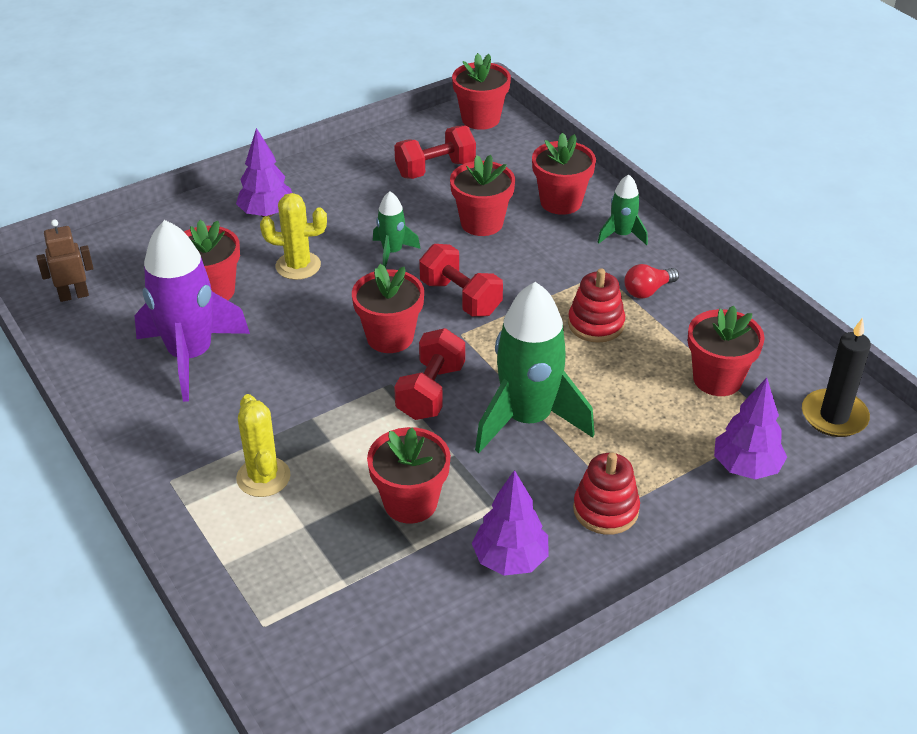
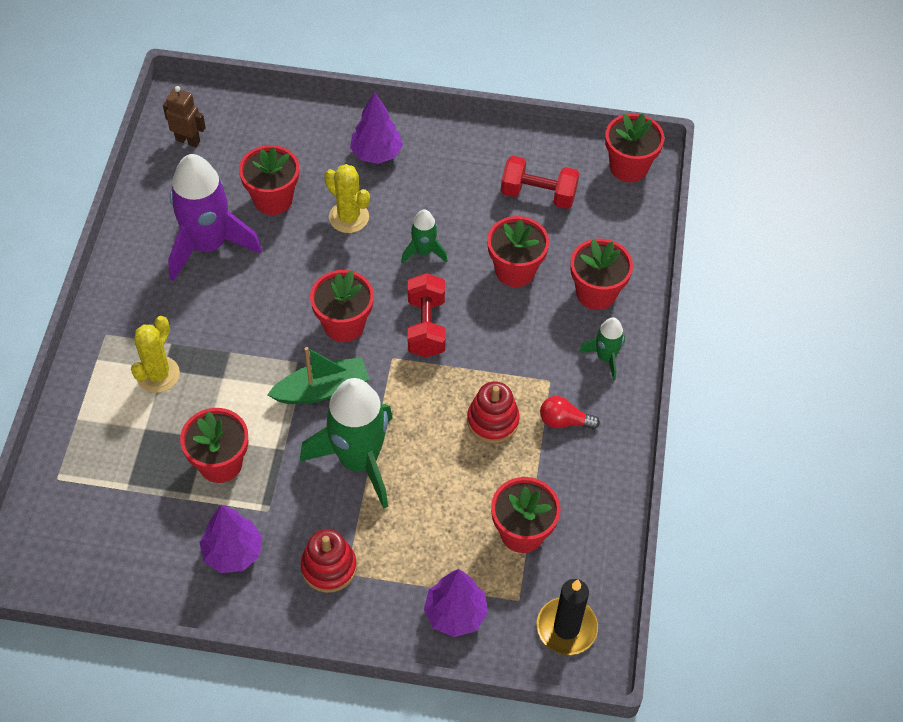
camera: 40 degrees right, 15 degrees up
red dumbbell [394,328,465,420] -> green boat [267,347,370,404]

